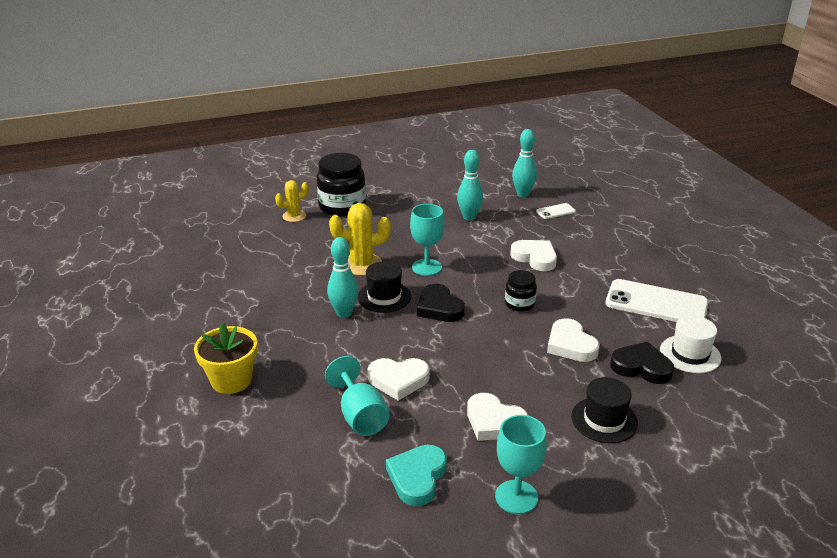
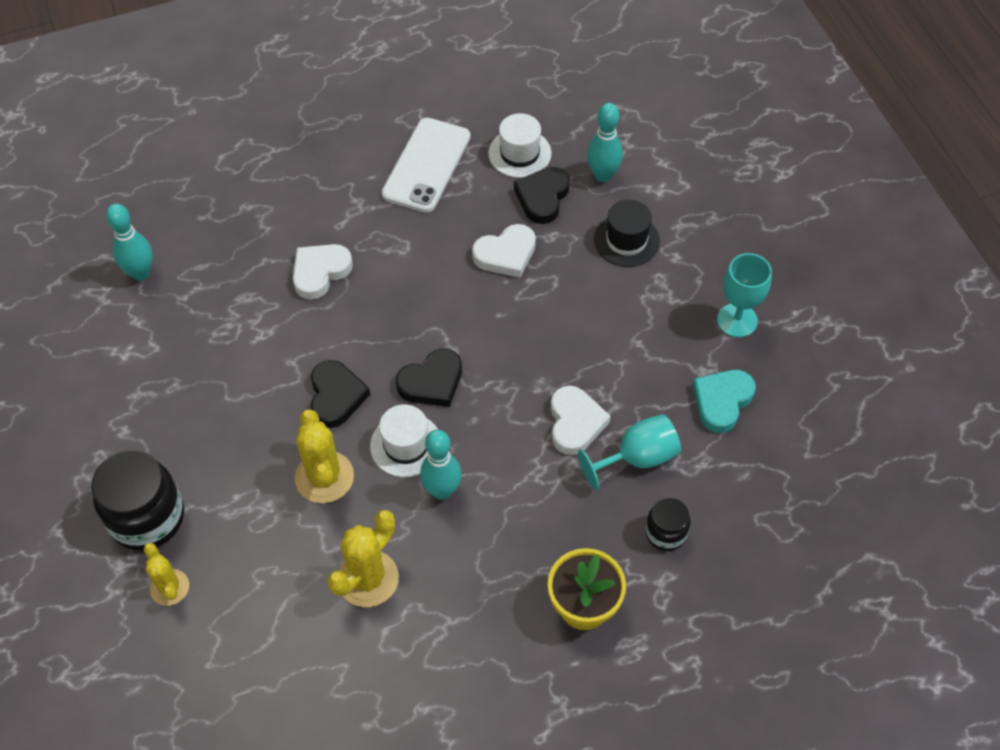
camera: 90 degrees left, 25 degrees up
black hat [357,262,411,313] -> white hat [370,404,438,477]
turquoise heart [386,445,447,506] -> turquoise heart turned 105 degrees clockwise [693,370,756,433]
turquoise goblet [410,204,444,276] -> black heart [311,360,370,428]
turquoise bowling pin [457,150,483,220] -> turquoise bowling pin moved to [587,103,623,182]
white heart [467,393,529,441] -> none
black jar [505,270,537,312] -> black jar moved to [645,498,690,551]
white phone [536,203,576,219] -> none
none -> yellow cactus [327,510,399,607]

